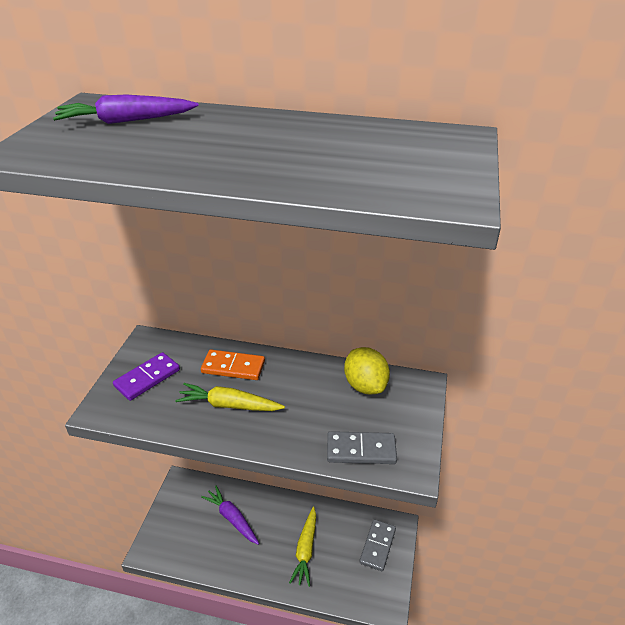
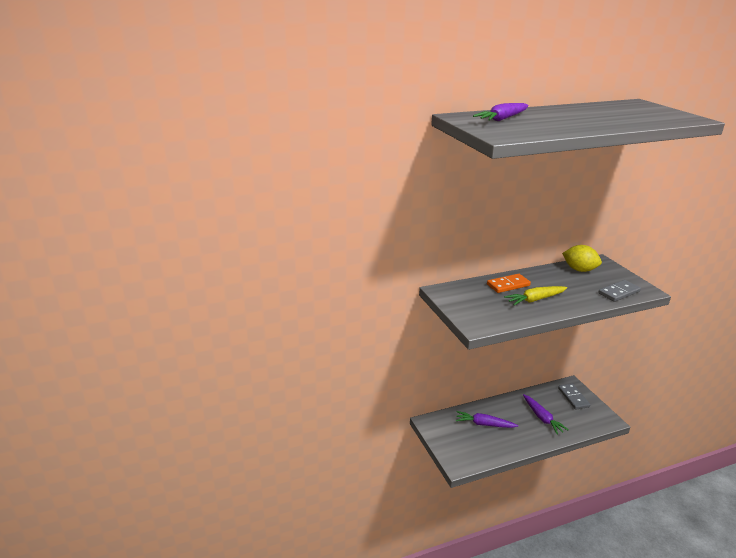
camera: 35 degrees left, 10 degrees down
purple domino [113,352,180,401] -> none
yellow carrot [289,507,316,587] -> purple carrot [523,394,569,435]

